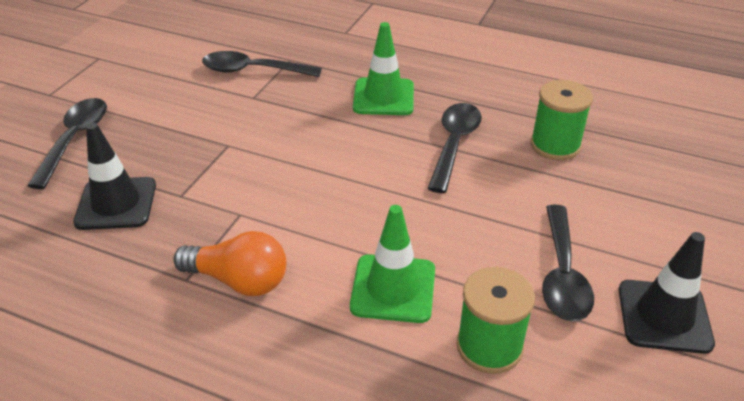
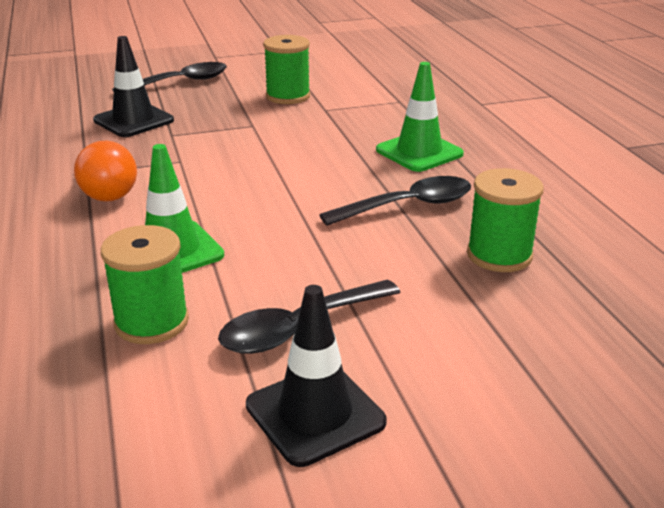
camera: 50 degrees right, 10 degrees down
black spoon [202,51,322,77] -> none
none -> green spool [263,35,310,104]

